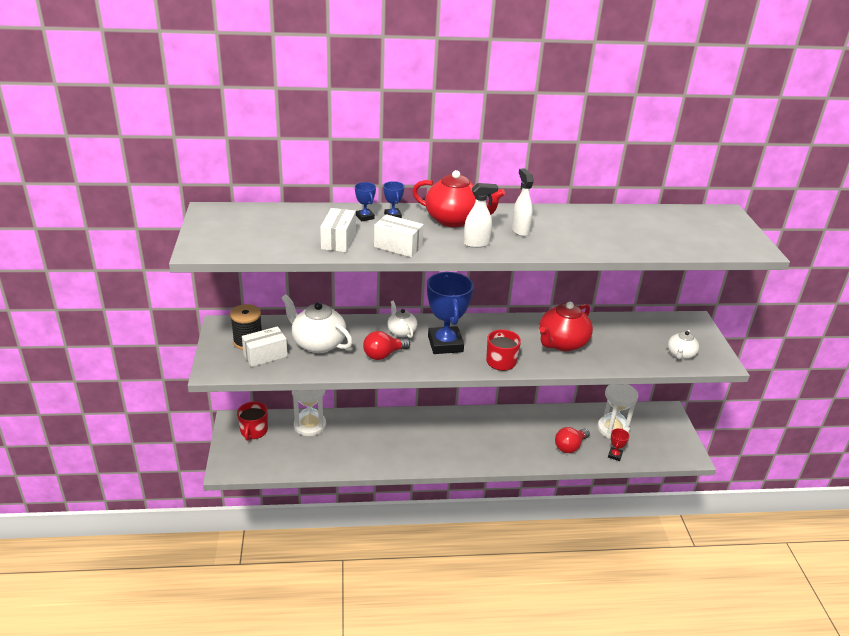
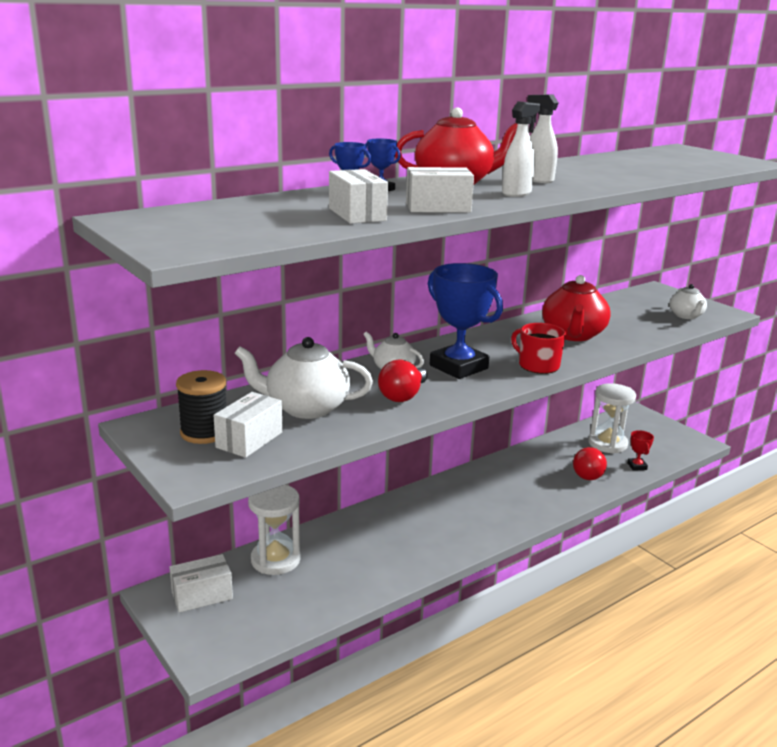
camera: 30 degrees left, 10 degrees down
red mug [237,402,268,441] -> white box [169,554,233,613]

